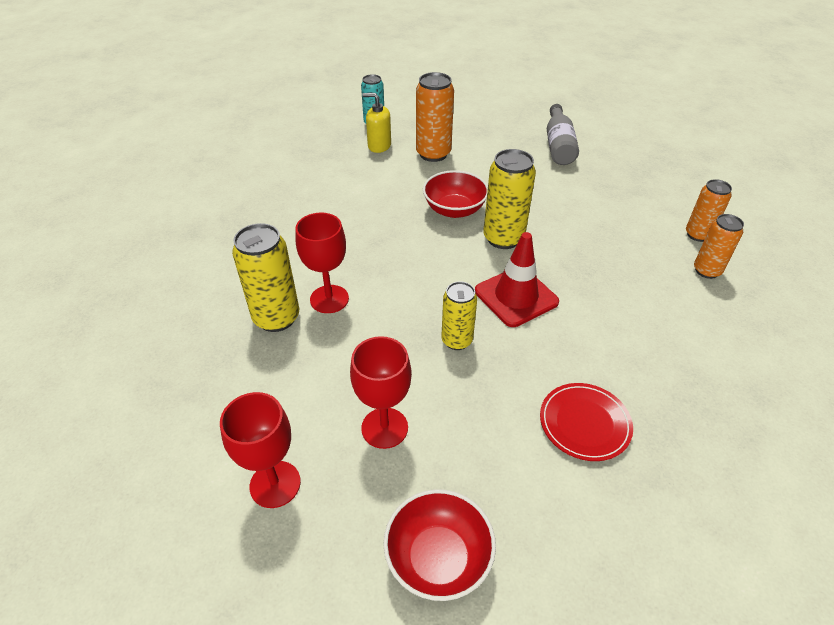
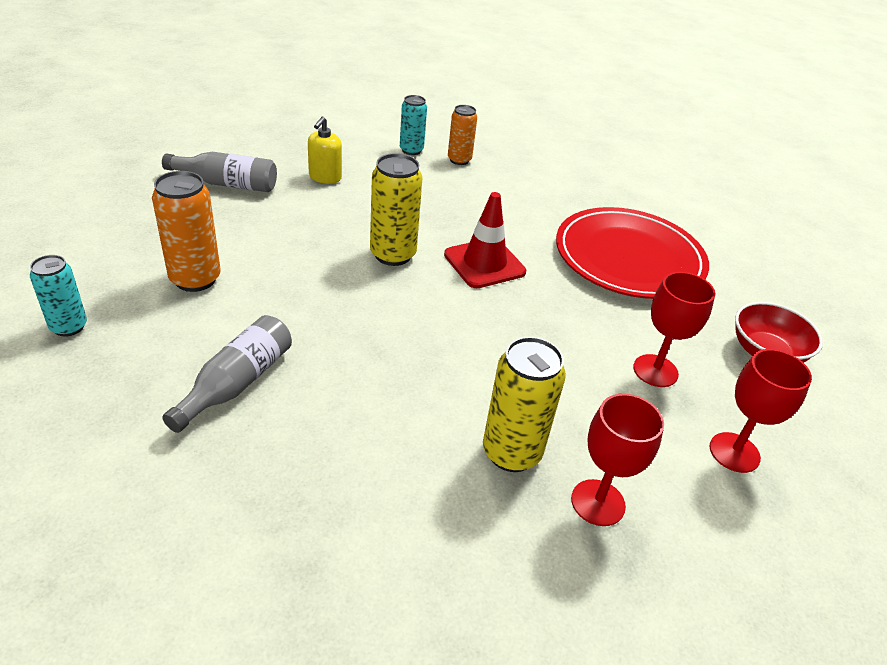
camera: 90 degrees left, 5 degrees down
red goblet [295,213,349,313] -> red goblet moved to [571,394,664,526]
yellow soap dispenser [362,93,391,153] -> yellow soap dispenser moved to [308,117,342,184]
red bowl [423,170,488,218] -> none
yellow can [441,281,477,350] -> none
red plate [540,383,633,461] -> red plate [556,207,709,299], size x2.07
orange can [686,179,732,242] -> turquoise can [400,95,427,155]
none -> grey bottle [162,315,292,433]

